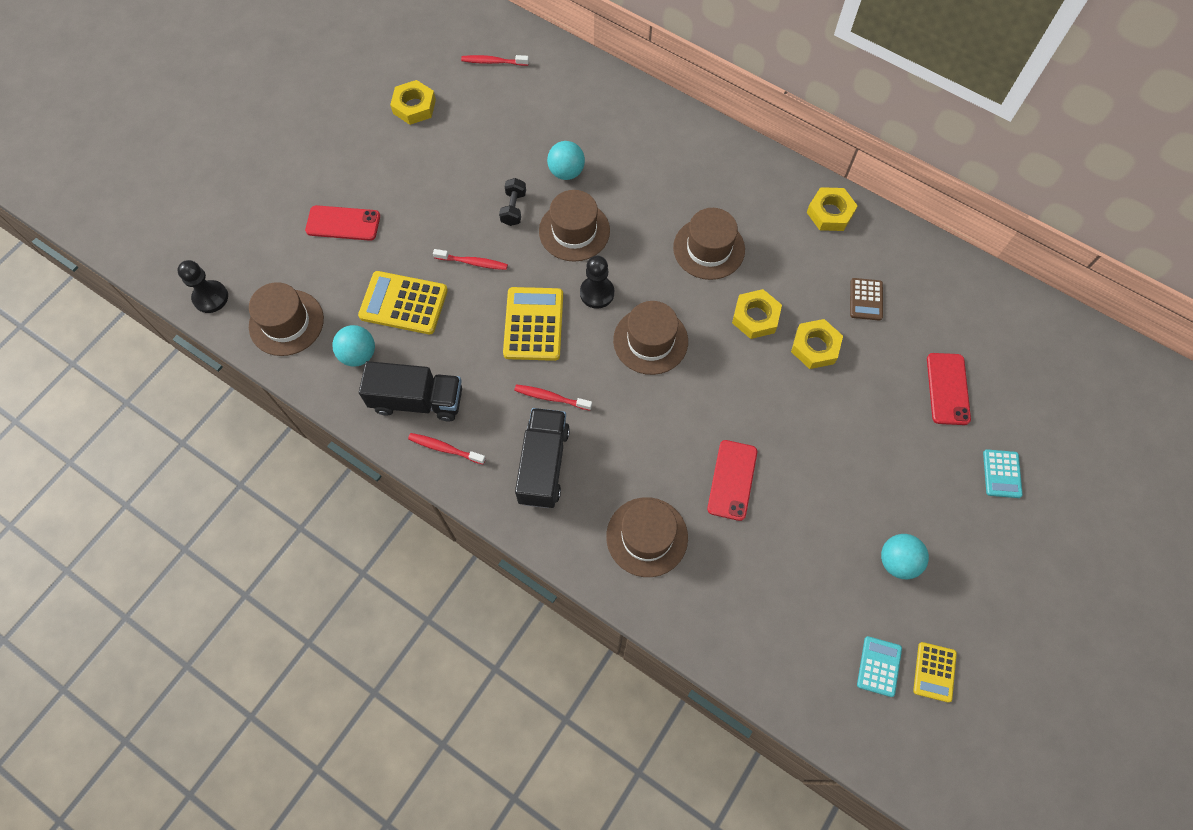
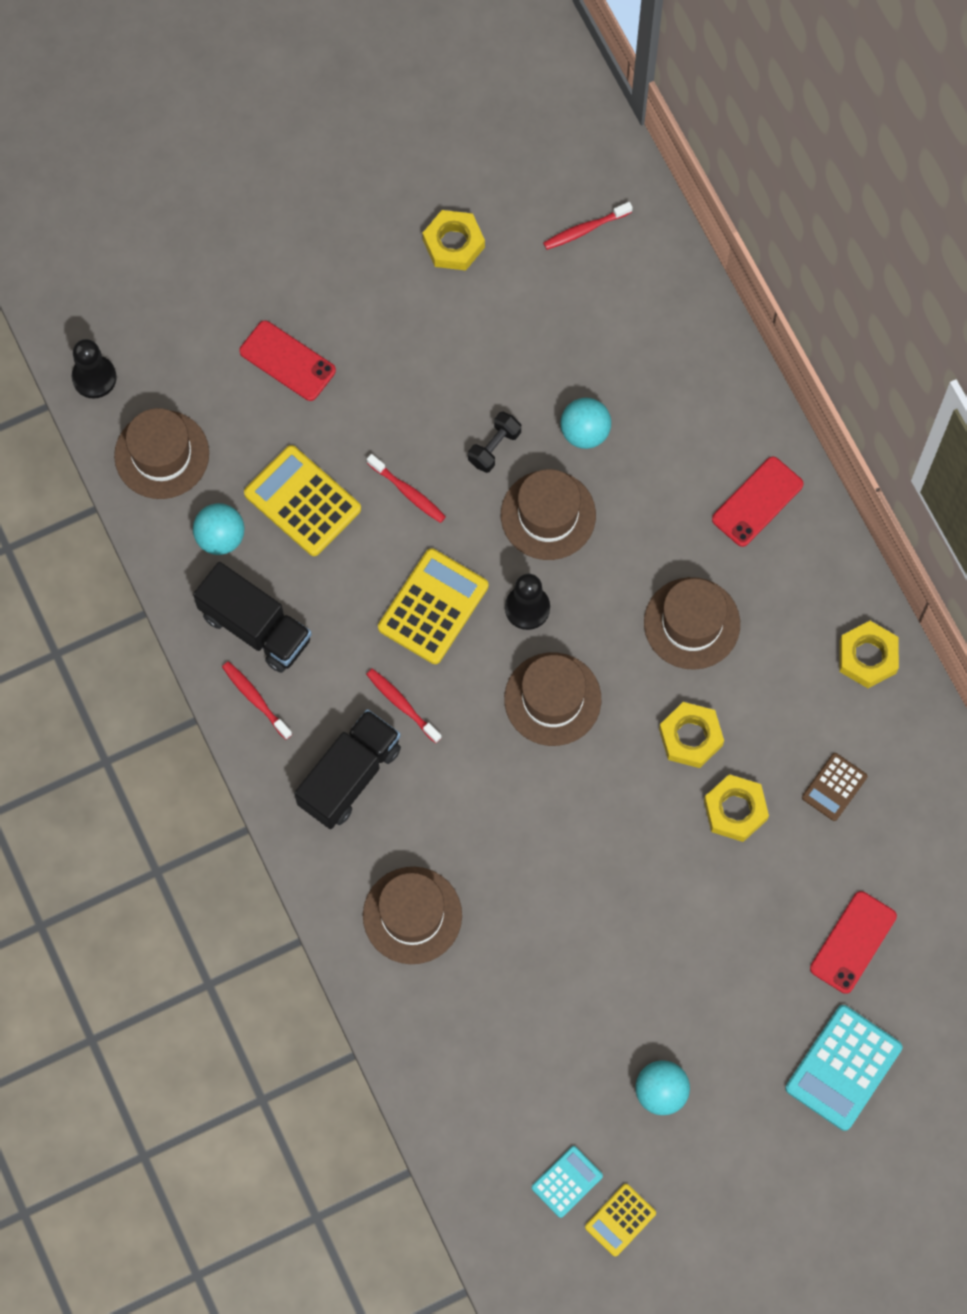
camera: 30 degrees right, 5 degrees up
red toothbrush [461,55,529,66] -> red toothbrush turned 60 degrees counterclockwise [543,202,633,250]
red phone [707,440,757,521] -> red phone moved to [712,456,804,547]
turquoise calculator [983,449,1023,498] -> turquoise calculator [785,1005,902,1131], size x1.75

